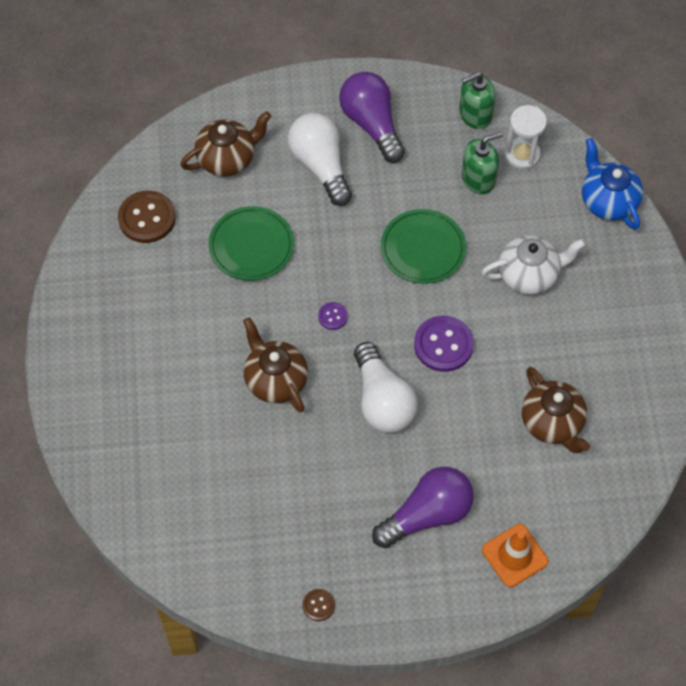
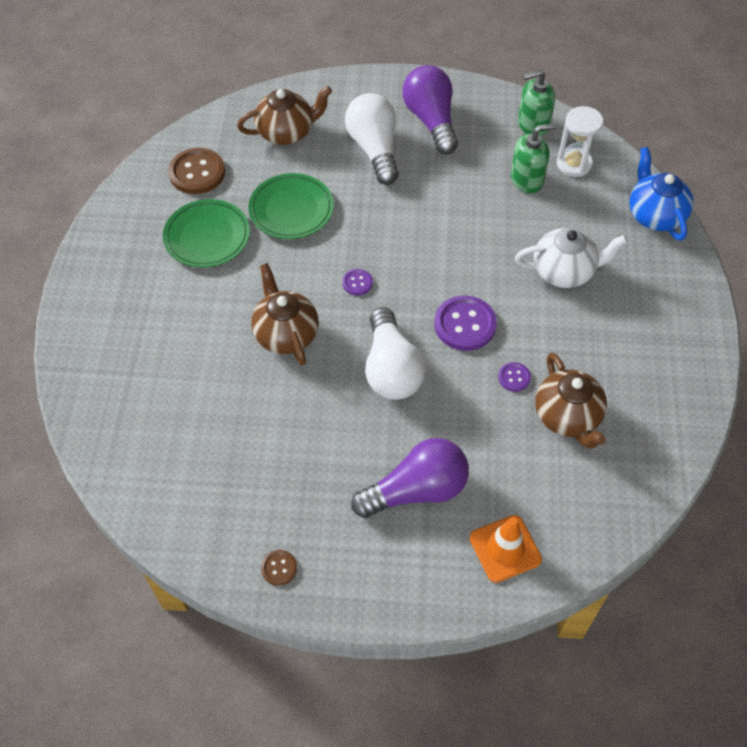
camera: 10 degrees right, 5 degrees down
green plate [381,209,466,284] -> green plate moved to [163,199,250,268]
none -> purple button [498,362,531,392]

